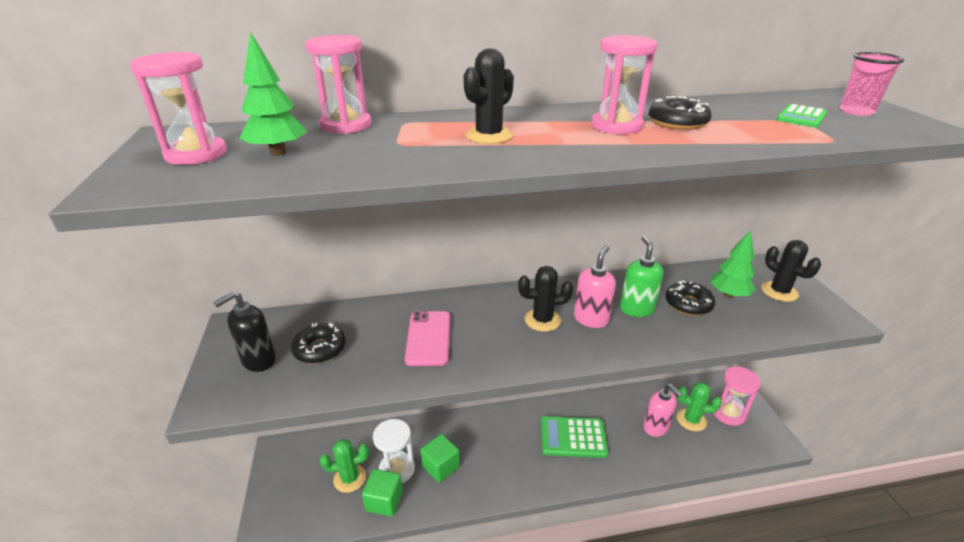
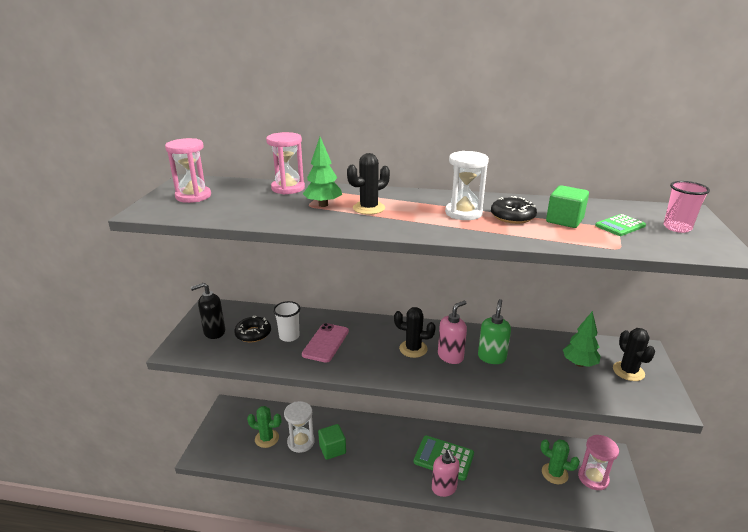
camera: 20 degrees right, 5 degrees down
green tree [240,31,307,156] -> green tree moved to [303,137,342,207]
green cube [362,469,403,517] -> green cube moved to [546,185,589,228]
pink hourglass [591,35,658,134] -> white hourglass [445,151,489,220]
pink soap dispenser [643,384,683,437] -> pink soap dispenser moved to [432,449,459,497]
black donut [665,281,715,316] -> none
none -> white cup [273,301,300,342]

